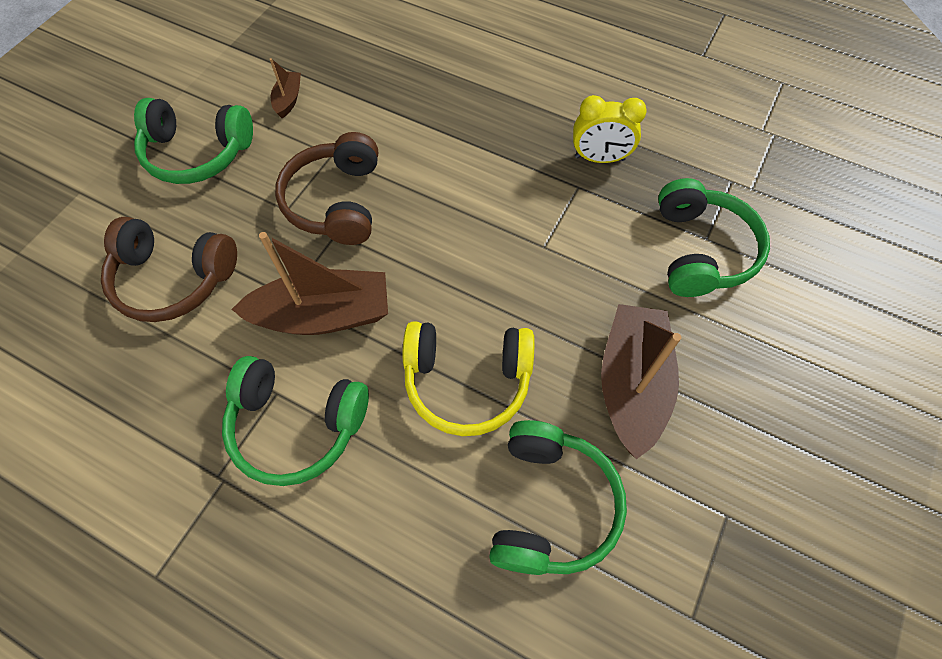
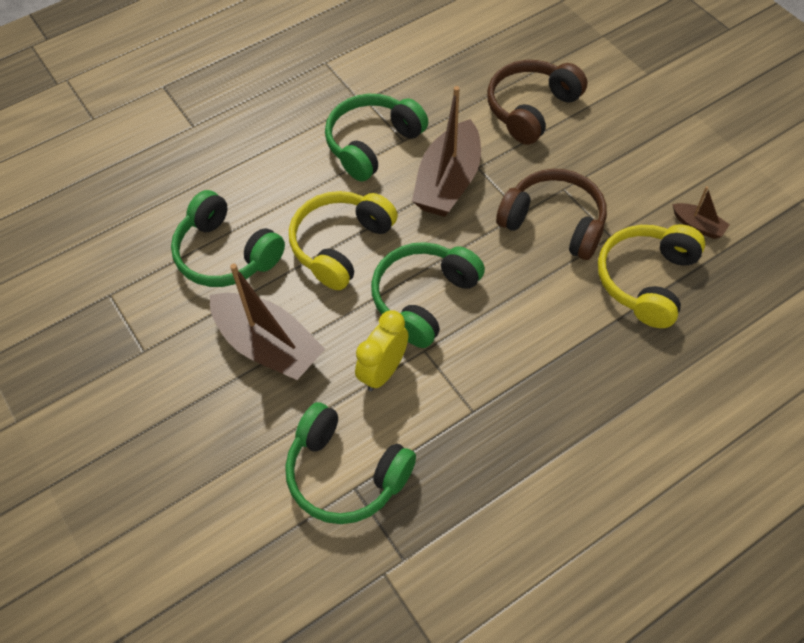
camera: 120 degrees right, 5 degrees down
green headphones [134,98,253,184] -> green headphones moved to [371,242,485,348]
yellow clock [573,95,647,163] -> yellow clock moved to [355,310,409,391]
none -> yellow headphones [598,224,706,328]

